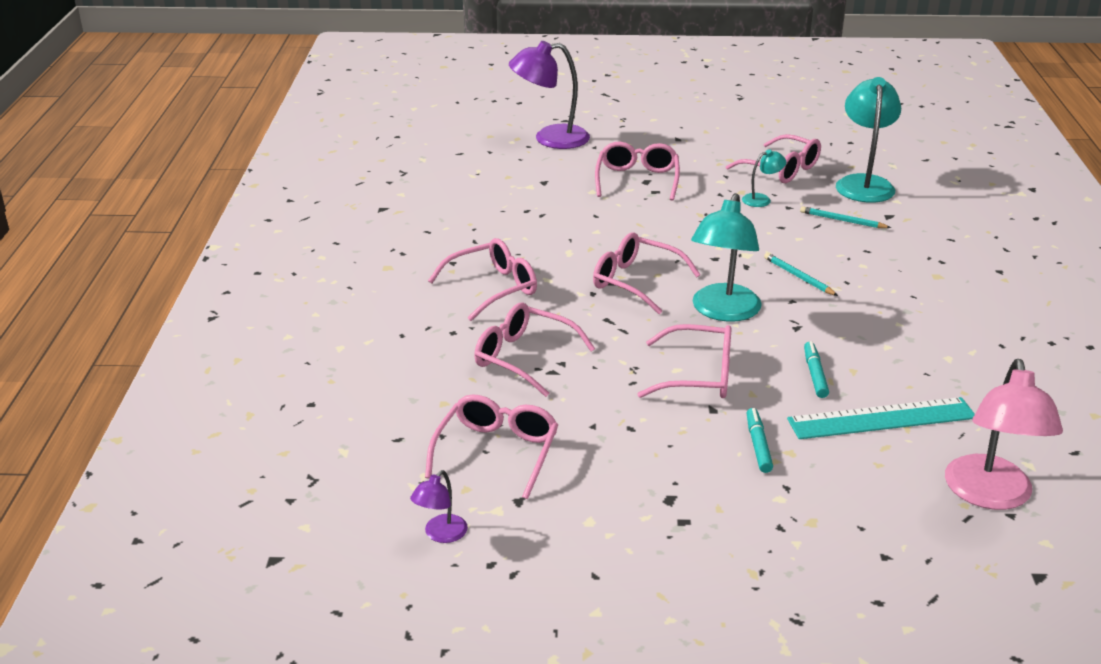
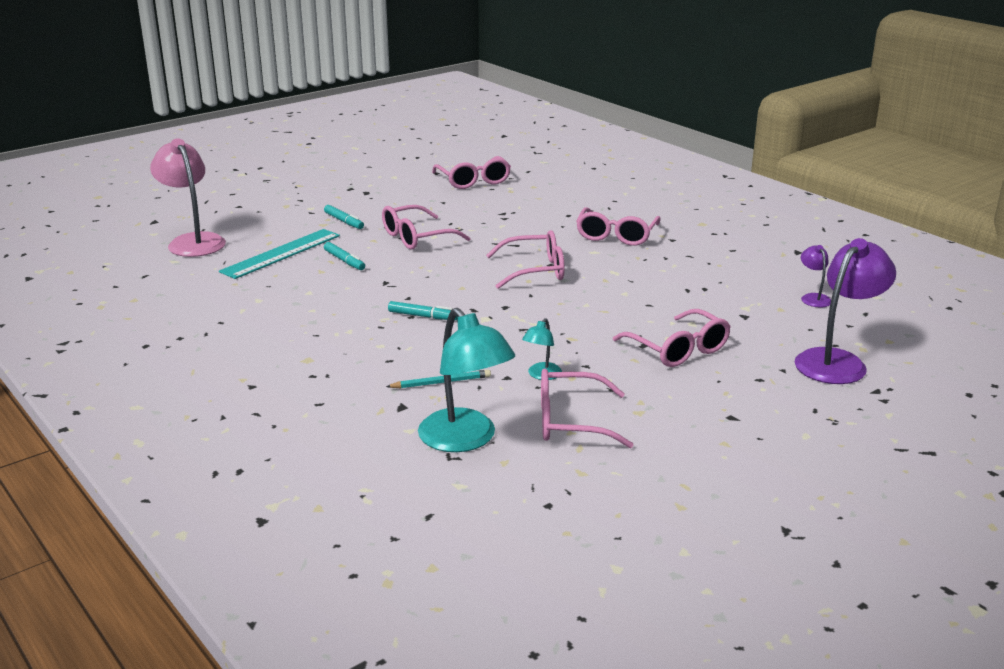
camera: 140 degrees right, 5 degrees down
purple lamp [410,470,468,543] -> purple lamp moved to [801,245,831,307]
pink glasses [474,303,595,397] -> none
turquoise lamp [691,193,762,322] -> none
turquoise pencil [764,253,838,296] -> turquoise marker [388,301,458,320]

